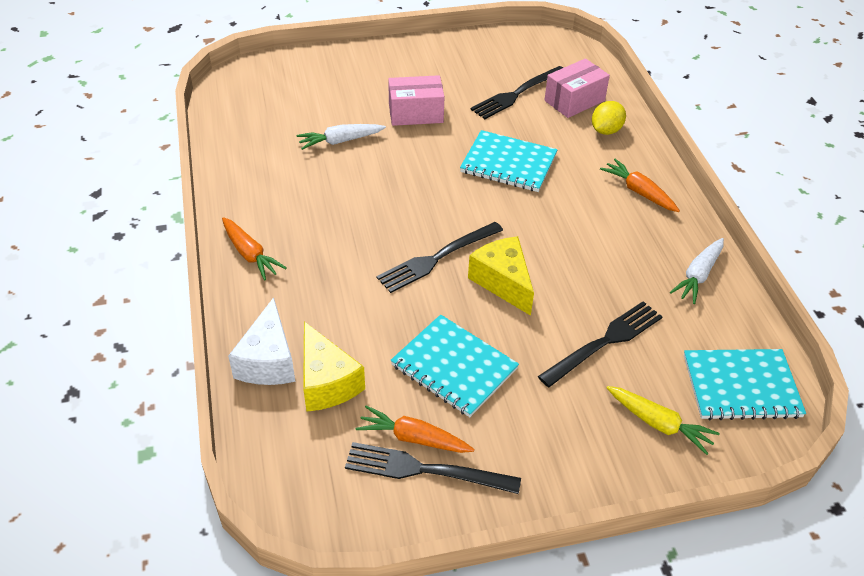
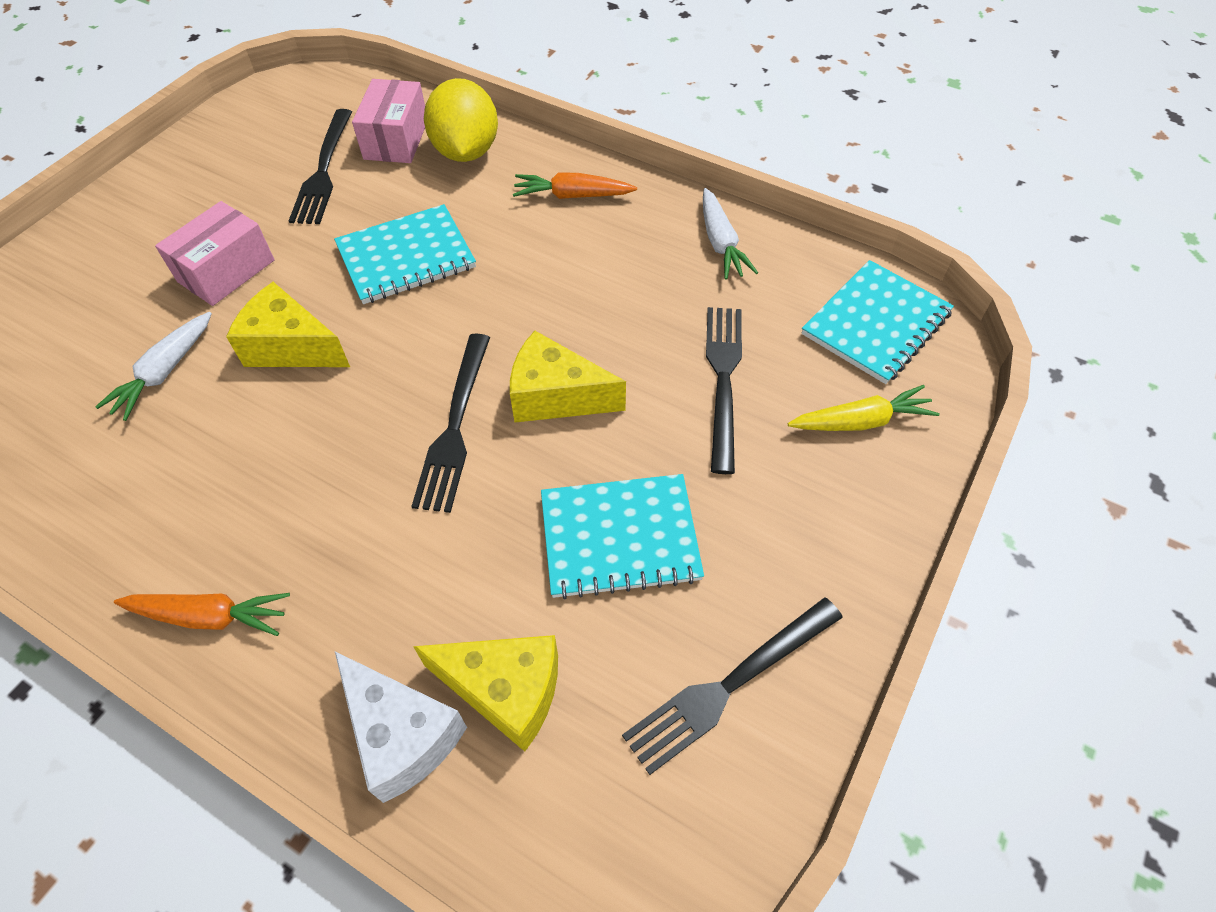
camera: 45 degrees left, 10 degrees up
orange carrot [356,405,474,453] -> none
yellow lemon [592,101,626,135] -> yellow lemon [424,78,498,162], size x1.64
none -> yellow cheese [226,282,350,367]

